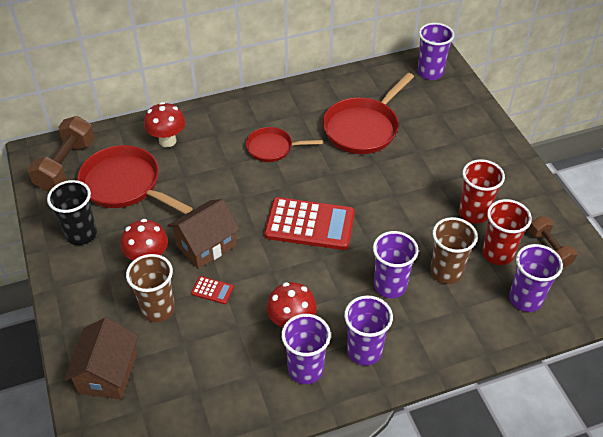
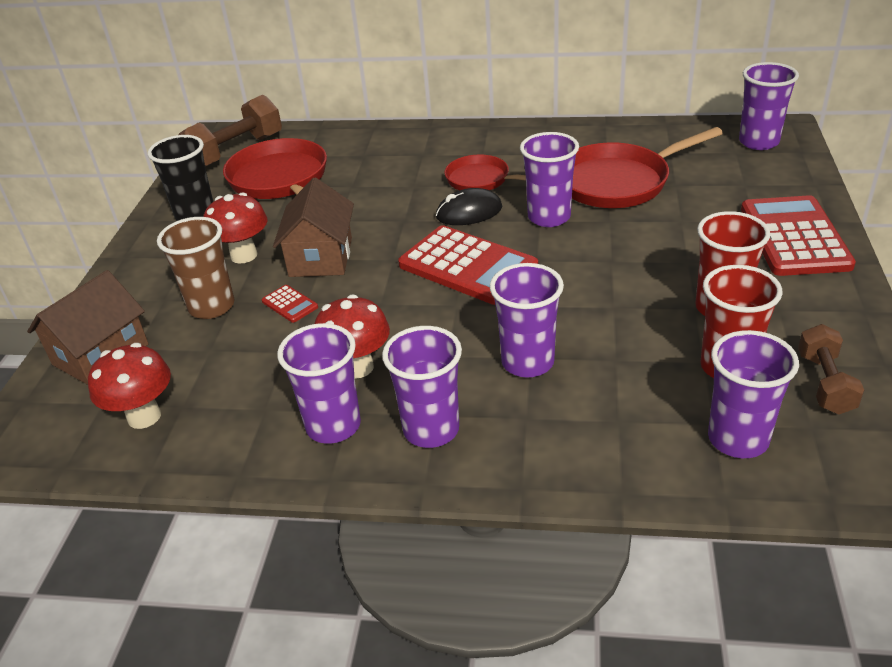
camera: 30 degrees right, 10 degrees down
red mushroom [144,102,185,147] -> red mushroom moved to [88,343,171,429]
brown house [167,199,240,269] -> brown house turned 75 degrees counterclockwise [273,177,354,277]
brown cup [430,217,478,284] -> none
none -> black mouse [436,188,502,225]
none -> purple cup [520,132,579,227]
none -> red calculator [741,195,856,276]

